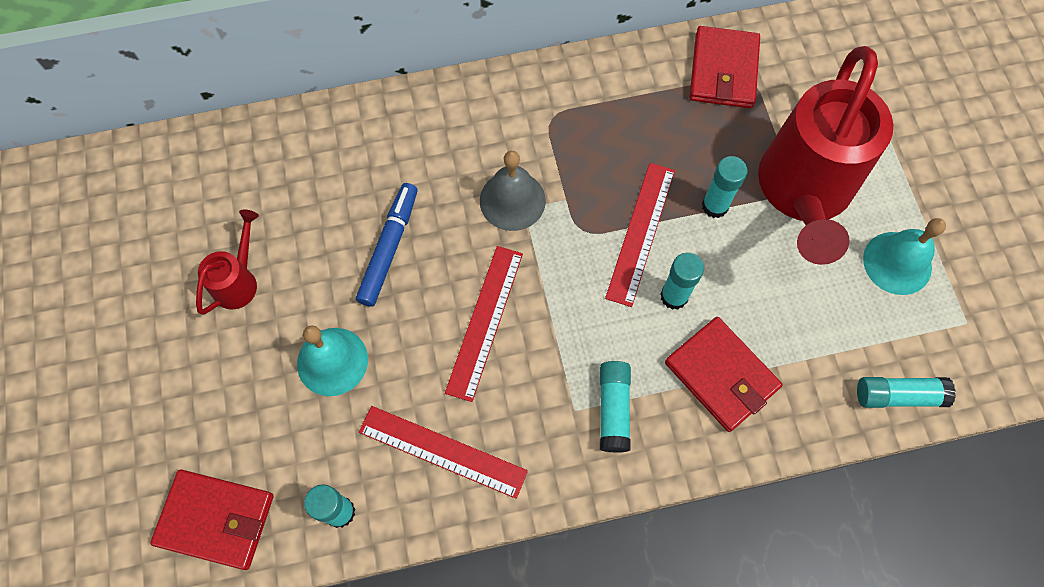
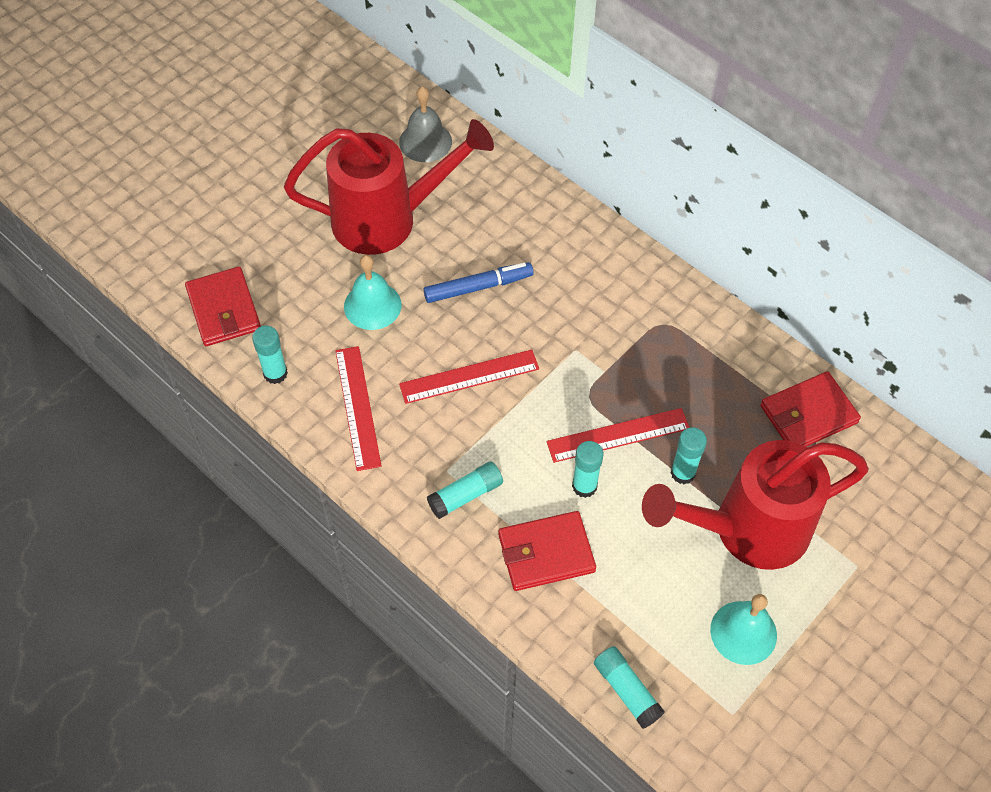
camera: 55 degrees right, 10 degrees down
red watering can [196,209,259,315] -> red watering can [284,119,494,255], size x2.30
grey bell [480,151,546,231] -> grey bell moved to [399,86,452,162]
red wallet [665,317,783,432] -> red wallet turned 60 degrees clockwise [498,511,596,591]

